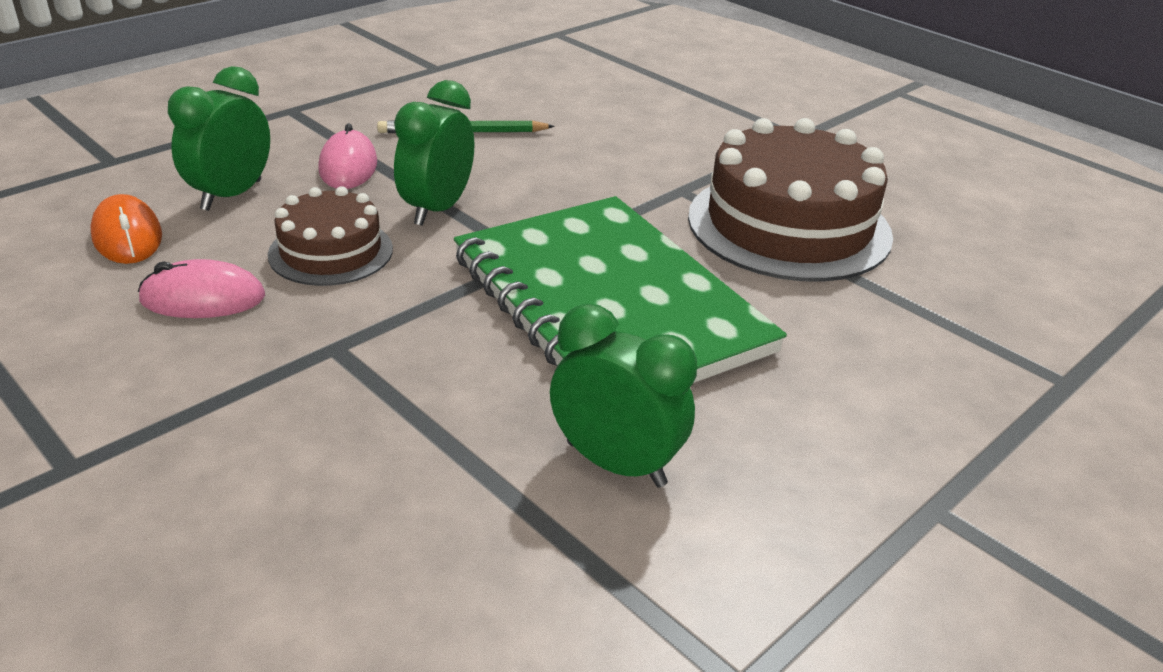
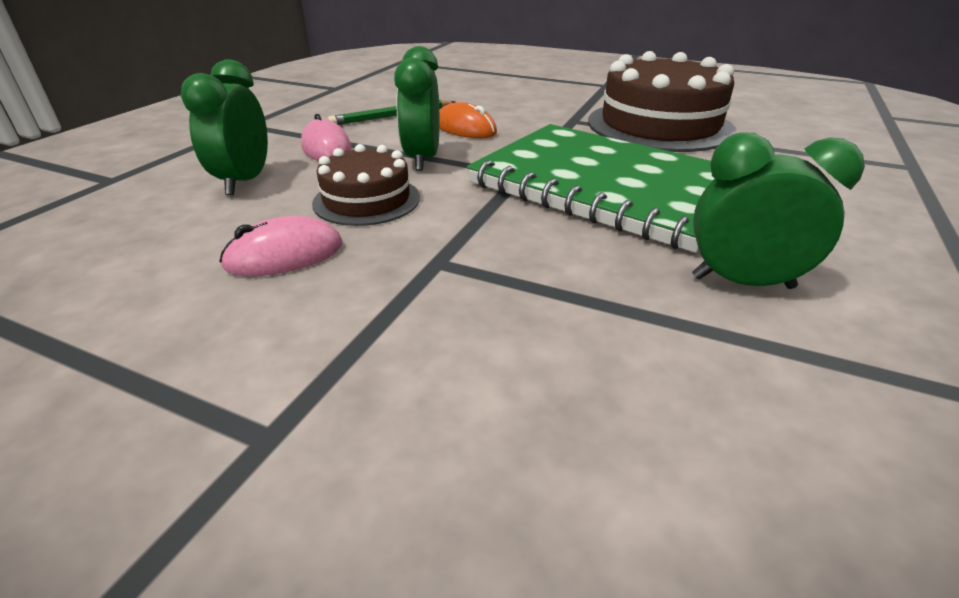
camera: 20 degrees left, 0 degrees up
orange mouse [90,194,162,264] -> orange mouse moved to [439,102,497,138]

